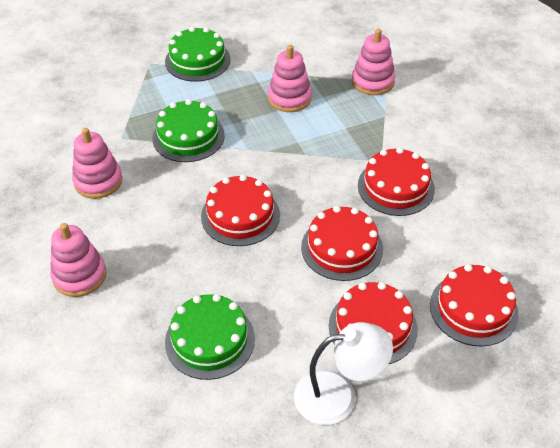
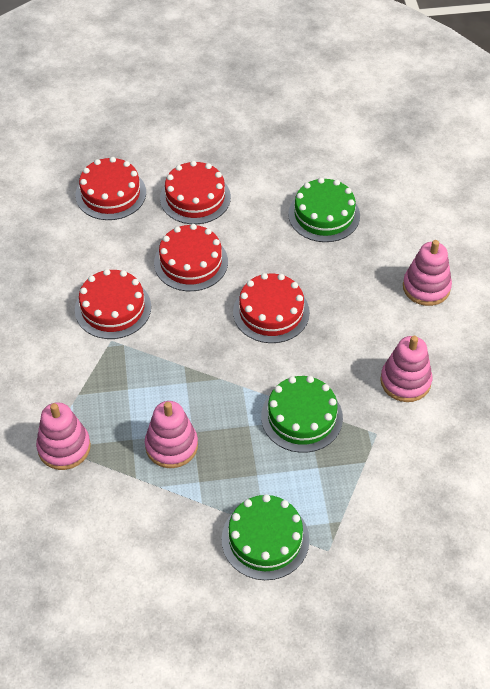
camera: 165 degrees left, 5 degrees up
white lamp [294,322,393,425] -> none

